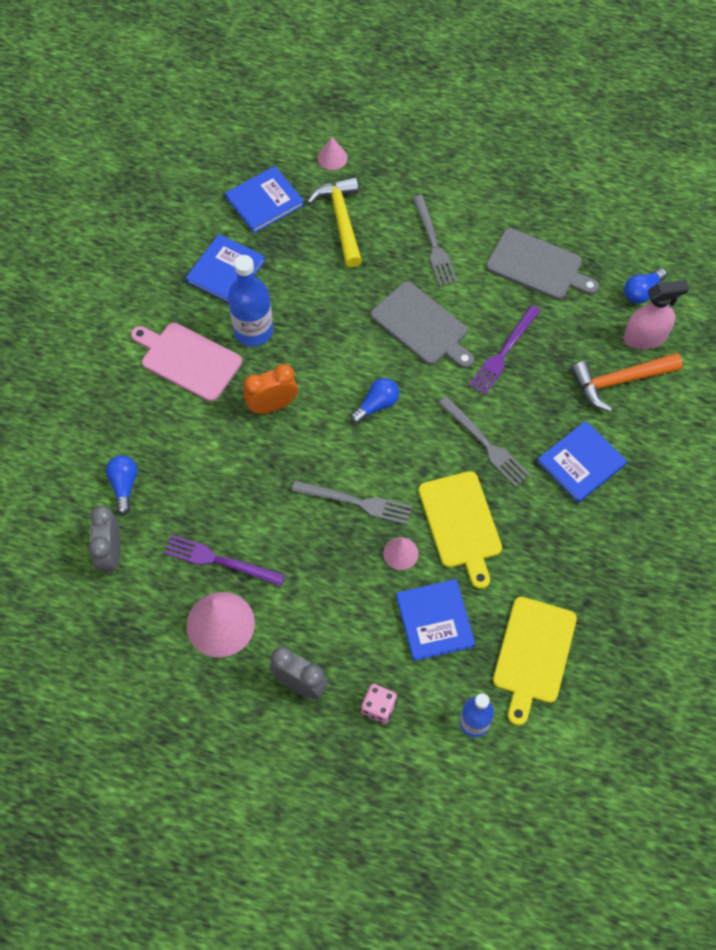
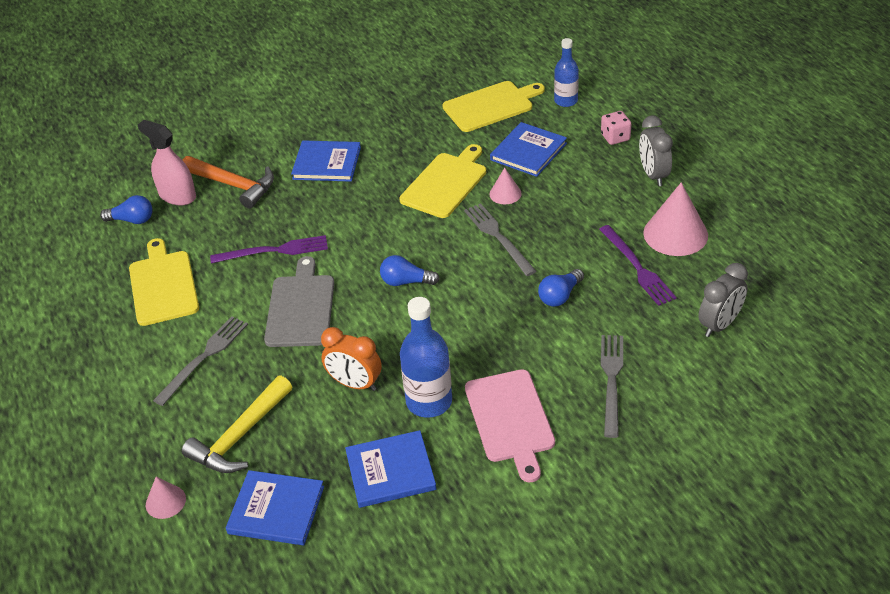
camera: 130 degrees left, 20 degrees down
blue light bulb [106,455,137,515] -> blue light bulb moved to [538,269,584,307]
orange clock [243,364,298,414] -> orange clock moved to [321,327,382,391]
grey fork [438,397,530,487] -> grey fork moved to [601,335,623,438]
grey cutting board [486,228,599,300] -> yellow cutting board [129,238,199,326]

